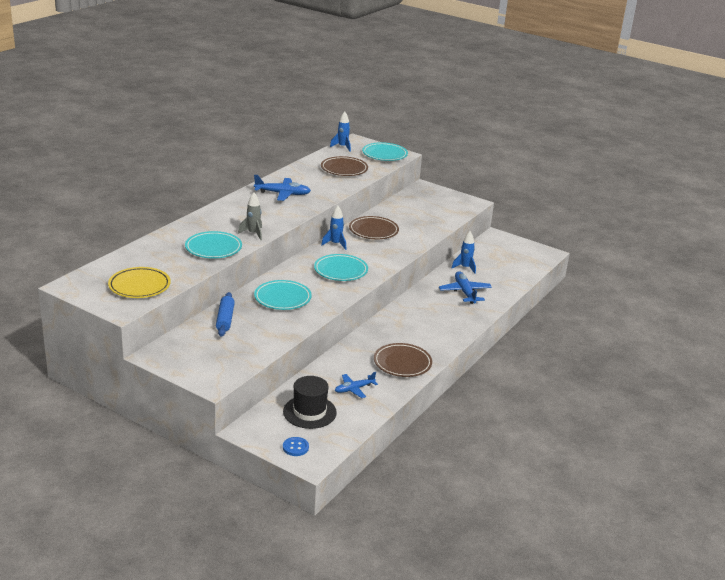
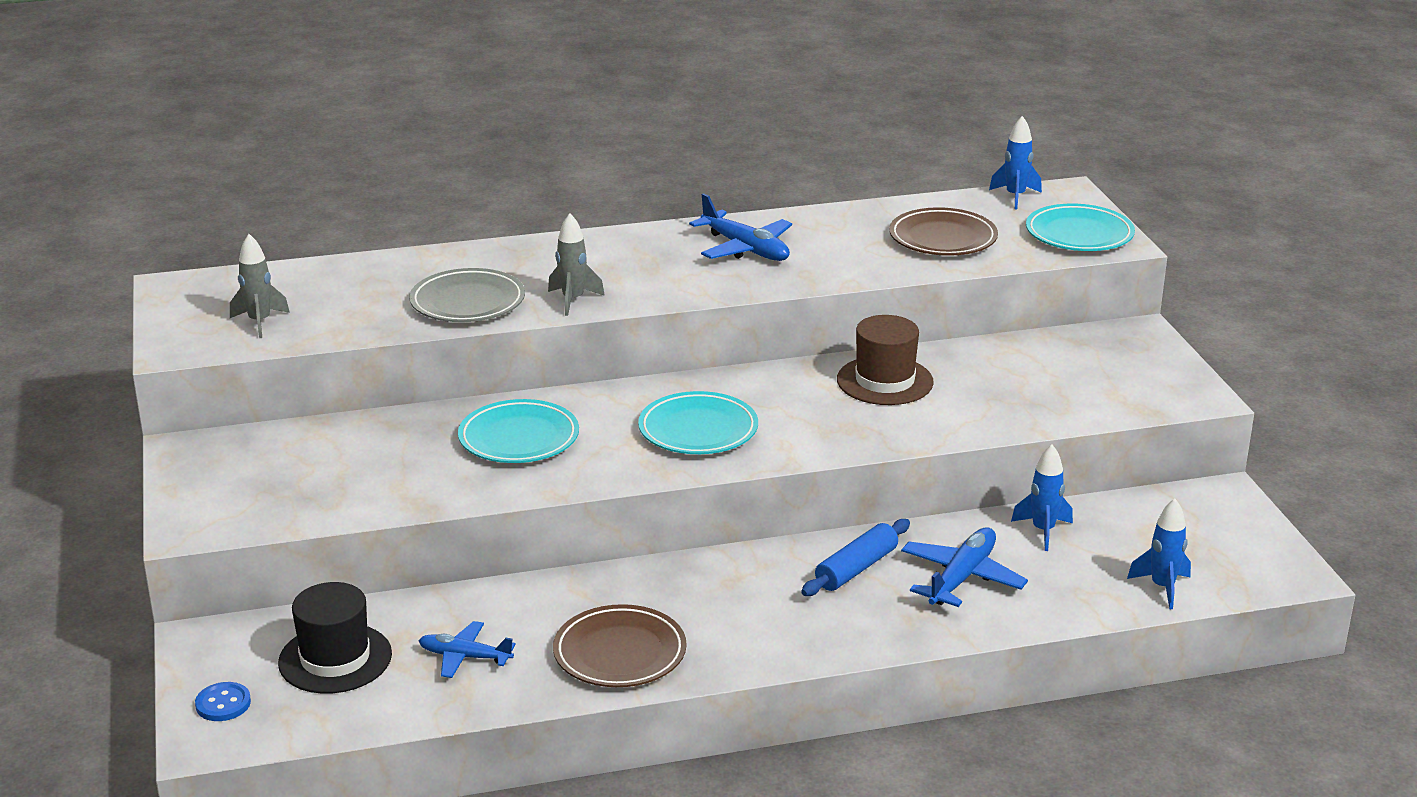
camera: 45 degrees right, 0 degrees up
yellow plate [108,267,171,298] -> grey rocket [230,234,290,338]
turquoise plate [185,231,242,259] -> grey plate [409,268,525,322]
blue rolling pin [216,292,235,337] -> blue rolling pin moved to [801,519,910,596]
blue rocket [321,206,346,250] -> blue rocket moved to [1127,499,1191,609]
brown plate [349,216,399,239] -> brown hat [837,315,934,405]

